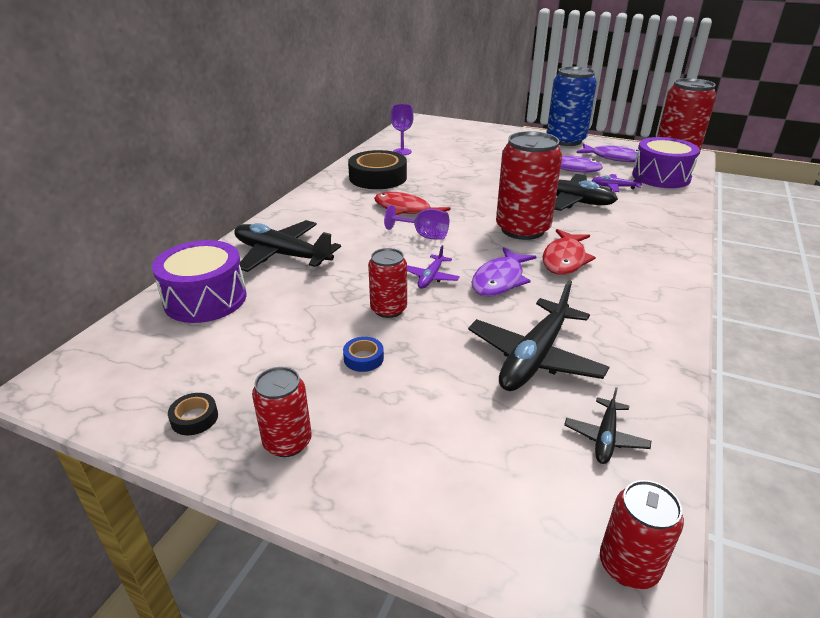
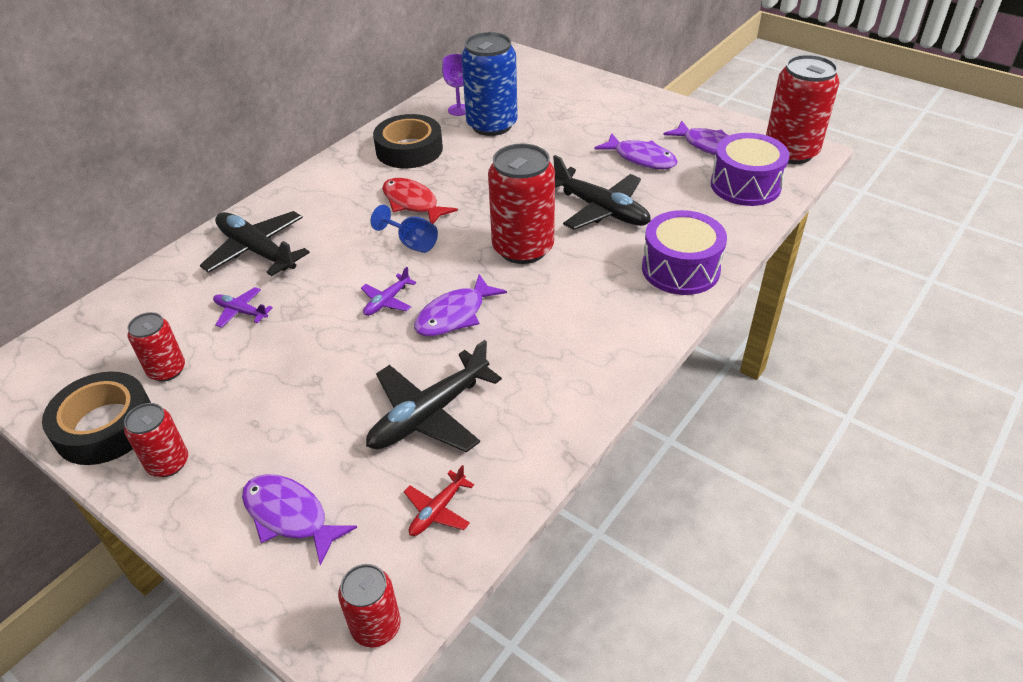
camera: 15 degrees right, 10 degrees up
purple drum [152,240,247,323] -> purple drum moved to [642,210,727,295]
black tape [168,393,218,435] -> black tape [42,371,151,465], size x2.39
blue tape [343,337,384,372] -> none
red can [368,248,407,318] -> red can moved to [127,312,185,382]
purple goblet [384,205,449,239] -> blue goblet [371,205,438,253]
red fish [543,229,596,275] -> none
blue can [547,66,597,146] -> blue can moved to [461,32,518,136]
black plane [564,387,651,464] -> red plane [404,465,474,536]
purple plane [592,174,644,192] -> purple plane moved to [213,287,273,328]
none -> purple fish [242,474,357,565]

